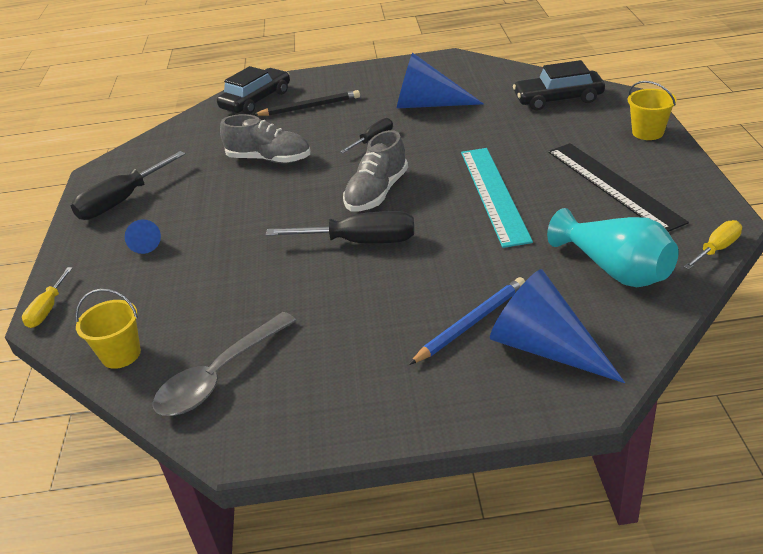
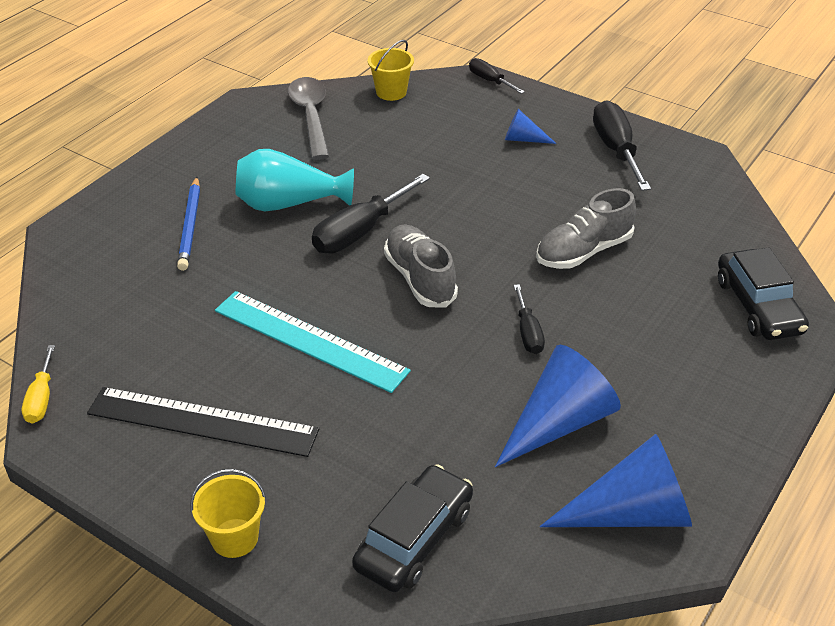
camera: 125 degrees right, 5 degrees up
yellow screwdriver [22,267,73,328] -> black screwdriver [469,58,525,94]
black pencil [253,90,360,116] -> none
blue cone [490,269,625,383] -> blue cone moved to [540,434,692,527]
turquoise vase [547,208,678,287] -> turquoise vase moved to [236,149,354,211]

